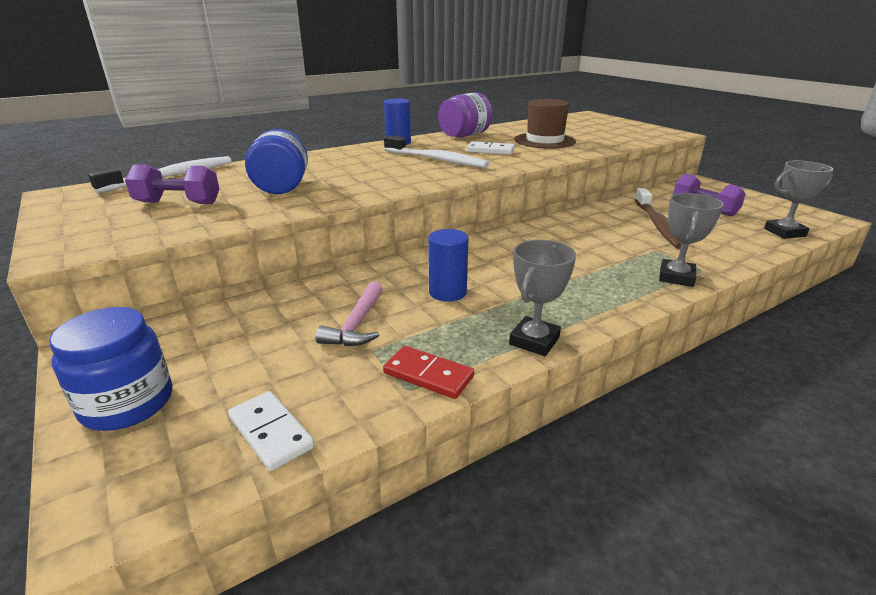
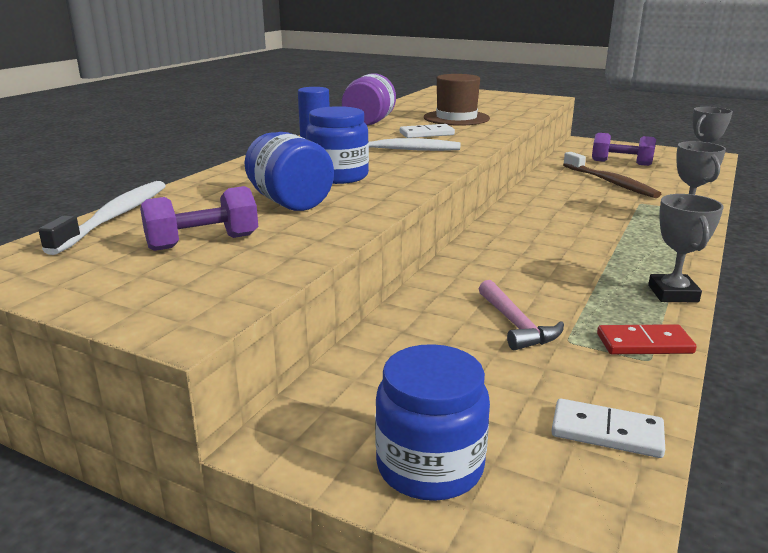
camera: 30 degrees left, 5 degrees down
blue cylinder [428,229,469,302] -> none
none -> blue jar [306,106,369,184]

